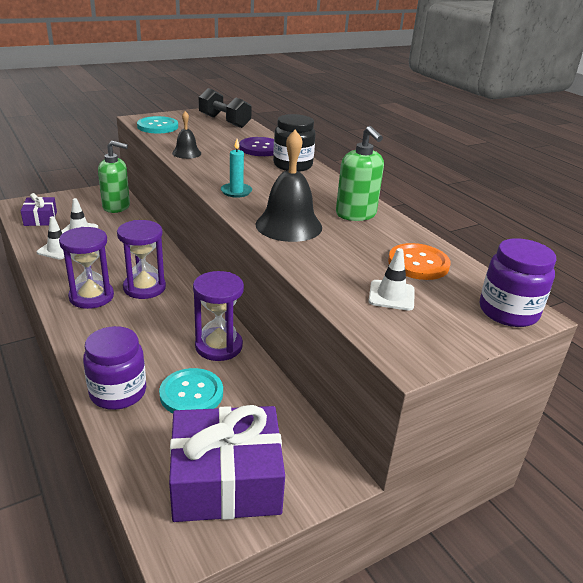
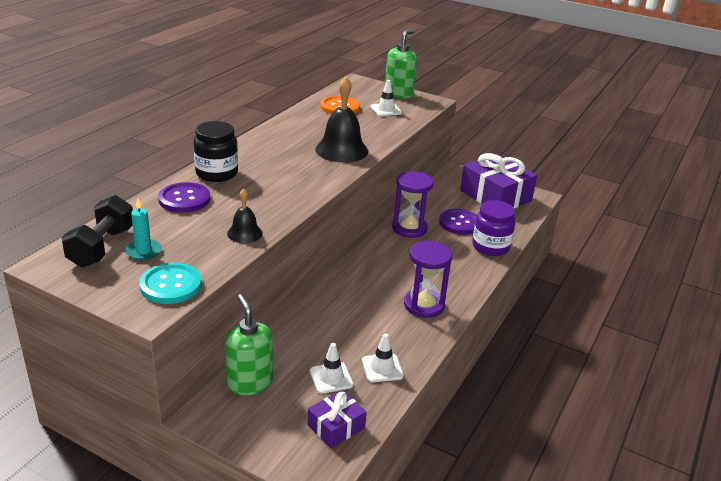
camera: 120 degrees left, 0 degrees up
purple hourglass [117,220,166,299] -> none
turquoise button [159,368,223,413] -> purple button [439,209,477,235]
turquoise candle [221,139,252,198] -> turquoise candle moved to [125,198,162,260]
green soap dispenser [336,126,384,221] -> green soap dispenser moved to [385,29,417,99]
purple jar [480,238,556,327] -> none

